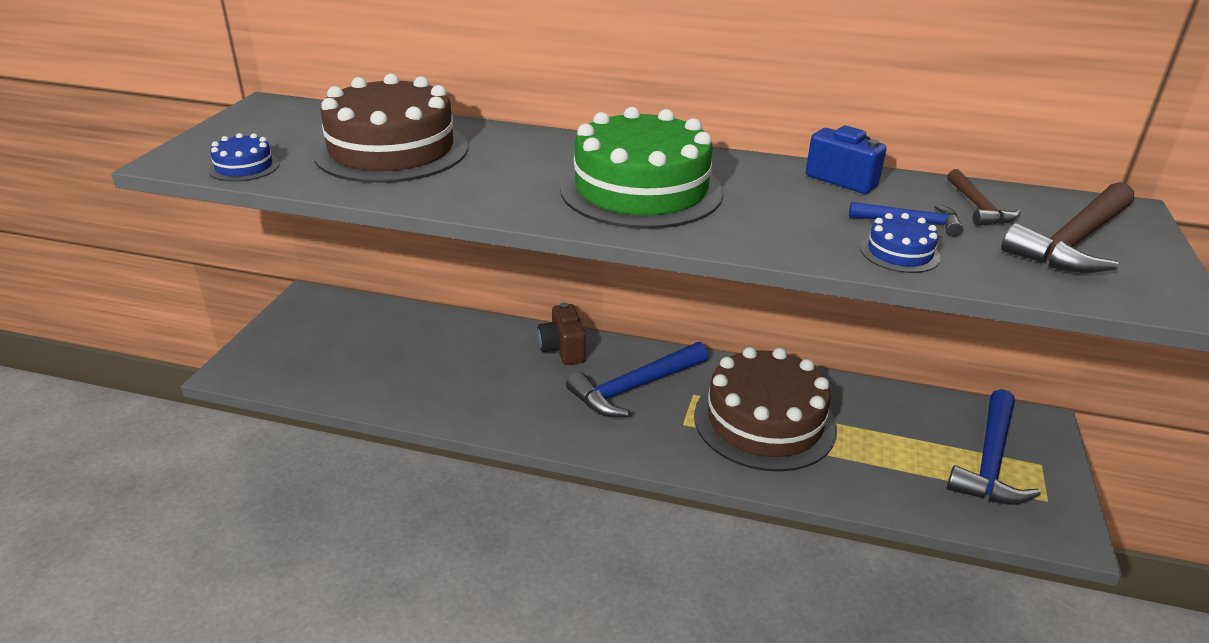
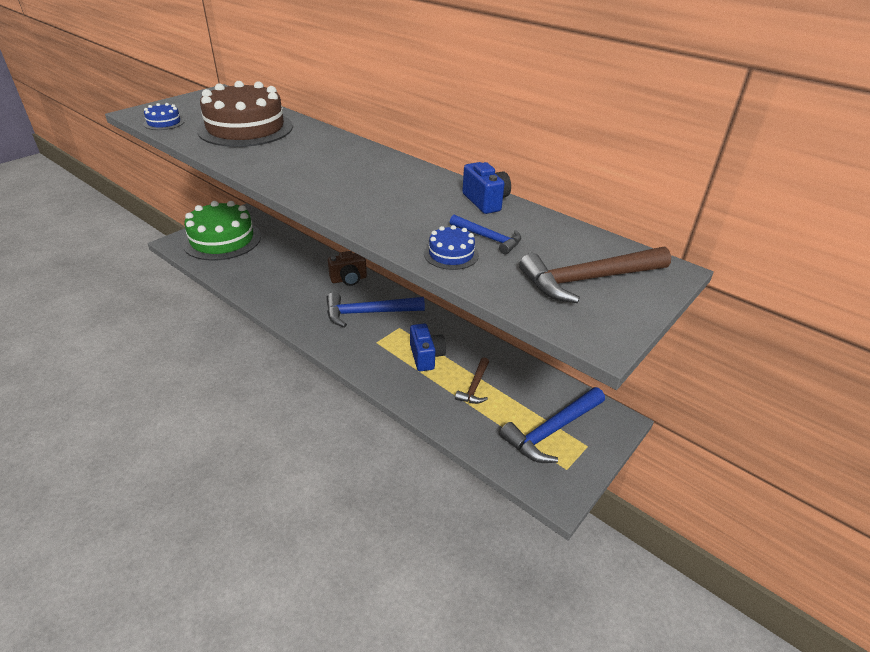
camera: 25 degrees right, 5 degrees up
brown camera [537,303,586,365] -> brown camera turned 120 degrees counterclockwise [328,251,367,286]
green cake [560,107,723,229] -> green cake moved to [182,201,261,260]
brown cake [694,347,837,472] -> blue camera [410,324,446,371]
brown hammer [947,169,1021,226] -> brown hammer moved to [455,357,489,404]

